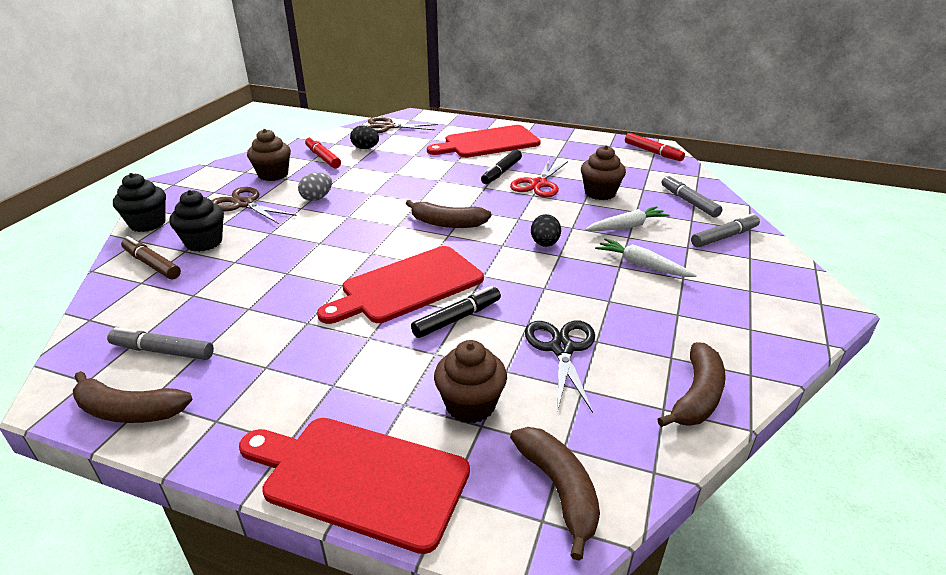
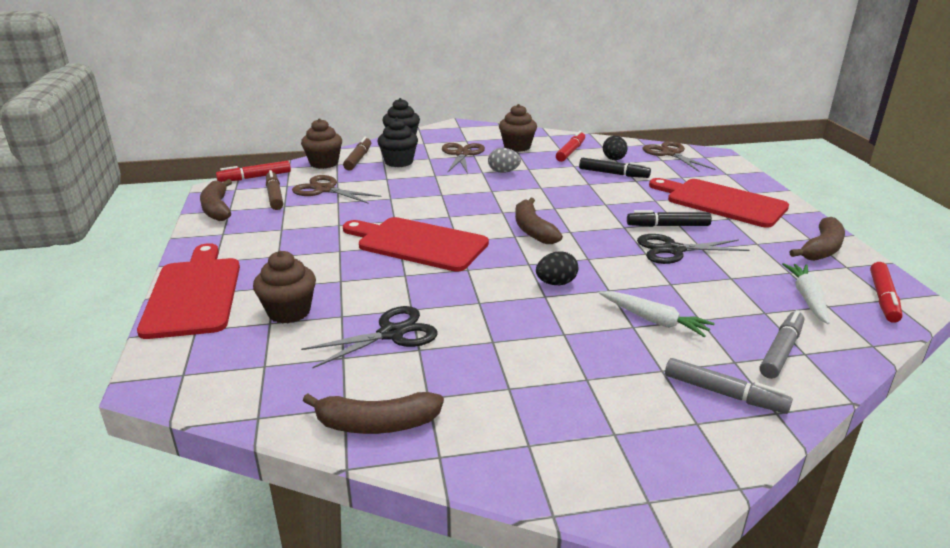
camera: 60 degrees right, 5 degrees down
grey marker [107,327,214,360] -> brown marker [266,170,283,210]
black marker [411,286,501,338] -> black marker moved to [579,158,651,178]
red scissors [510,160,568,197] -> black scissors [637,234,749,264]
brown banana [510,427,600,561] -> brown banana moved to [789,217,845,261]
brown cupcake [581,145,626,200] -> brown cupcake moved to [301,118,342,169]
white carrot [595,238,697,277] -> white carrot moved to [782,263,830,324]
none -> red marker [216,161,291,182]
none -> brown scissors [292,175,381,204]

